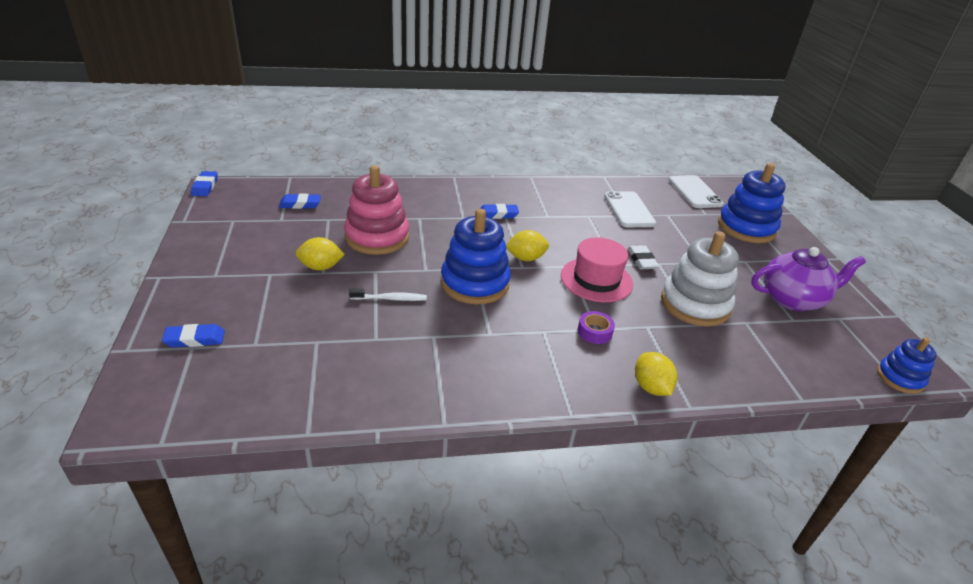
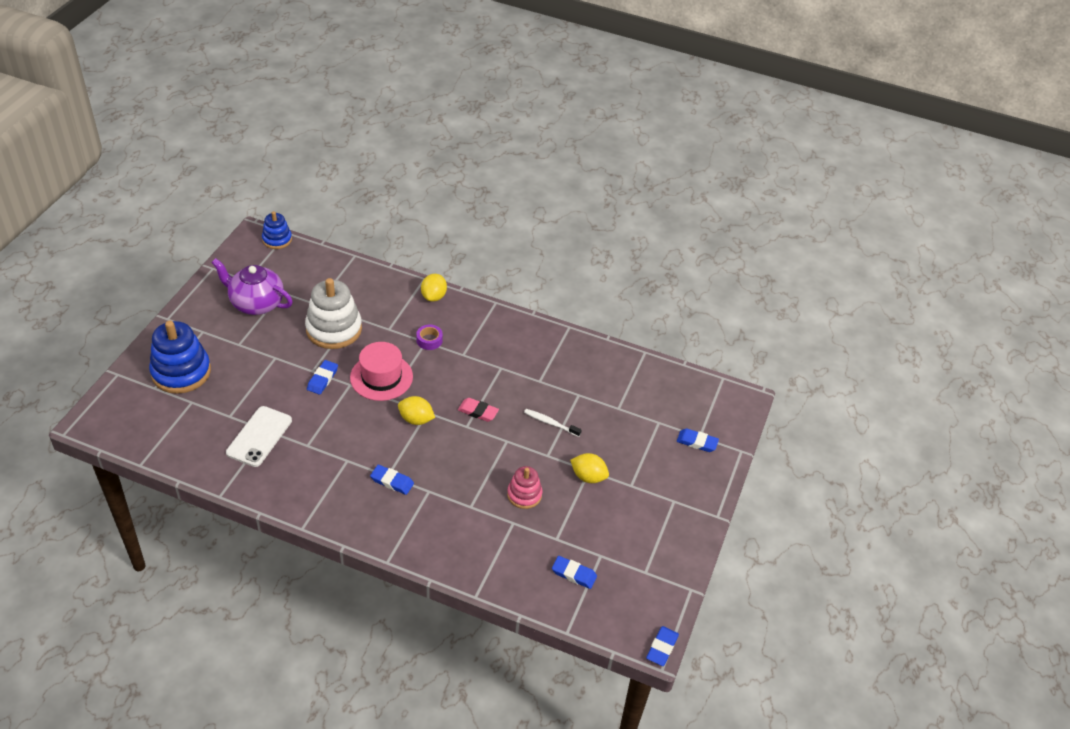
camera: 150 degrees left, 10 degrees up
pink stacking toy [344,165,409,255] -> pink stacking toy [507,466,542,509], size x0.56
blue stacking toy [441,209,511,304] -> pink eraser [458,398,499,422]
white eraser [627,245,659,269] -> blue eraser [307,360,338,395]
white phone [669,175,724,208] -> none

